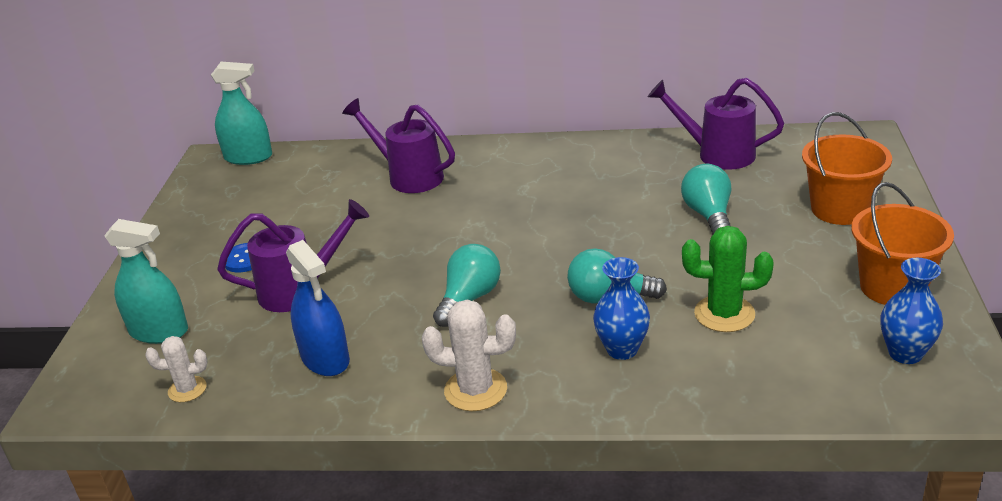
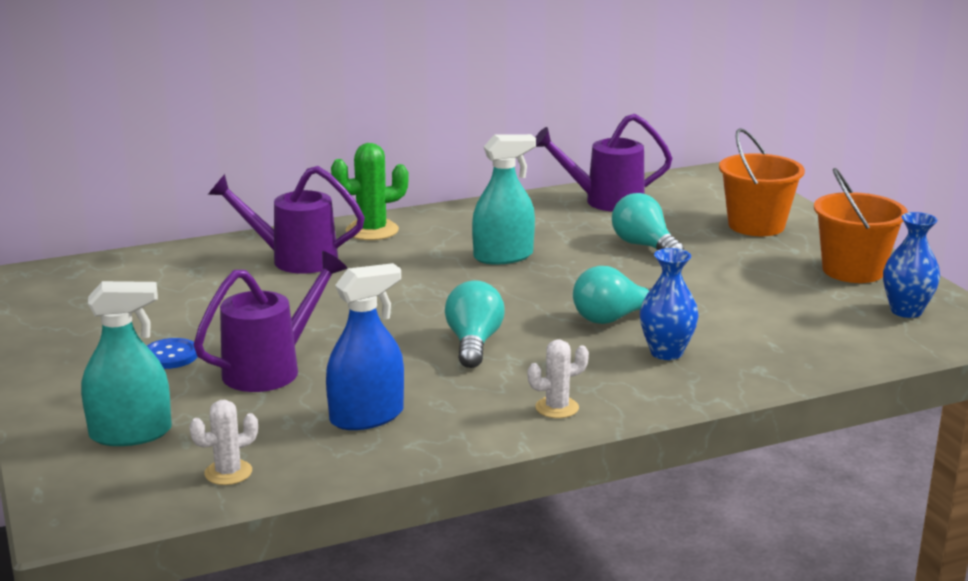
camera: 30 degrees left, 10 degrees down
turquoise spray bottle [211,62,272,165] -> turquoise spray bottle moved to [472,134,536,265]
blue spray bottle [286,240,350,376] -> blue spray bottle turned 60 degrees counterclockwise [326,263,404,430]
white cactus [422,300,516,411] -> white cactus [528,339,589,418], size x0.63
green cactus [682,226,774,332] -> green cactus moved to [331,143,409,240]

